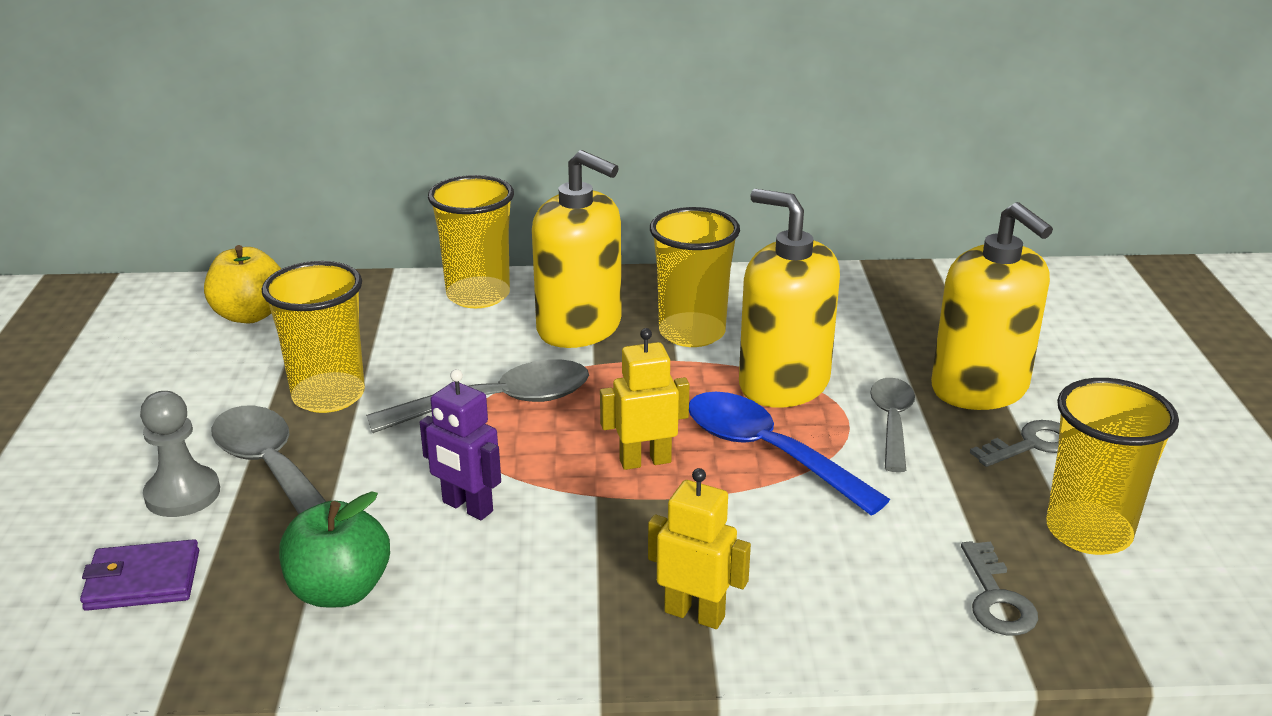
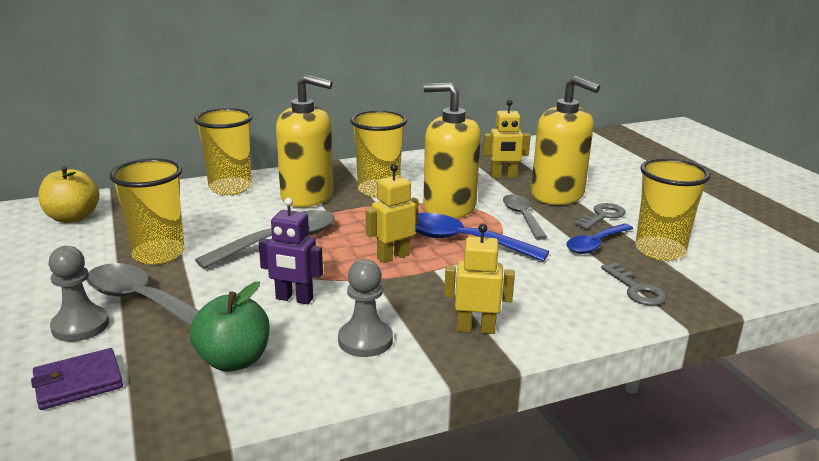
camera: 20 degrees left, 5 degrees down
none -> grey pawn [338,259,393,357]
none -> yellow robot [483,100,531,178]
none -> blue spoon [566,224,633,254]

